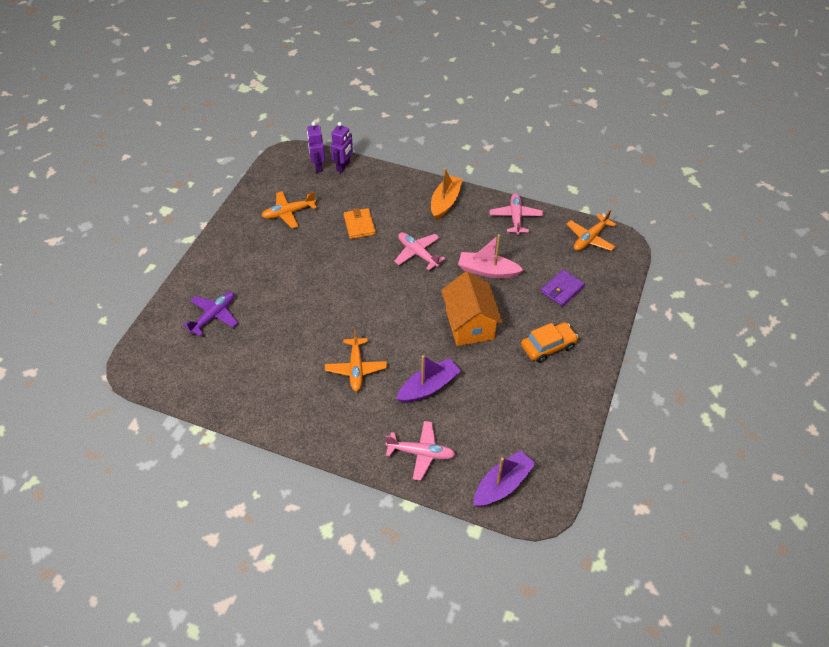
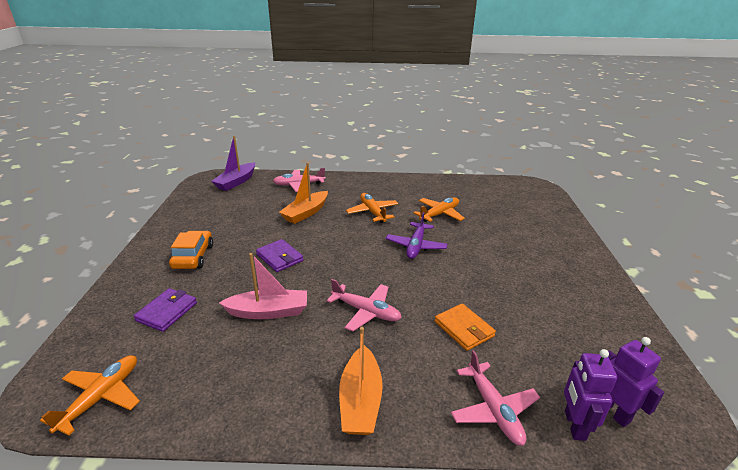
camera: 160 degrees right, 20 degrees down
purple plane [183,292,238,336] -> purple plane moved to [386,212,448,259]
orange plane [261,191,317,228] -> orange plane moved to [414,197,465,222]
purple boat [396,355,461,403] -> orange boat [279,162,328,224]
orange house [441,271,503,346] -> purple wallet [256,239,304,272]
pink plane [490,193,543,235] -> pink plane moved to [451,350,540,446]
orange car [521,322,578,363] -> orange car turned 135 degrees clockwise [169,231,213,269]

